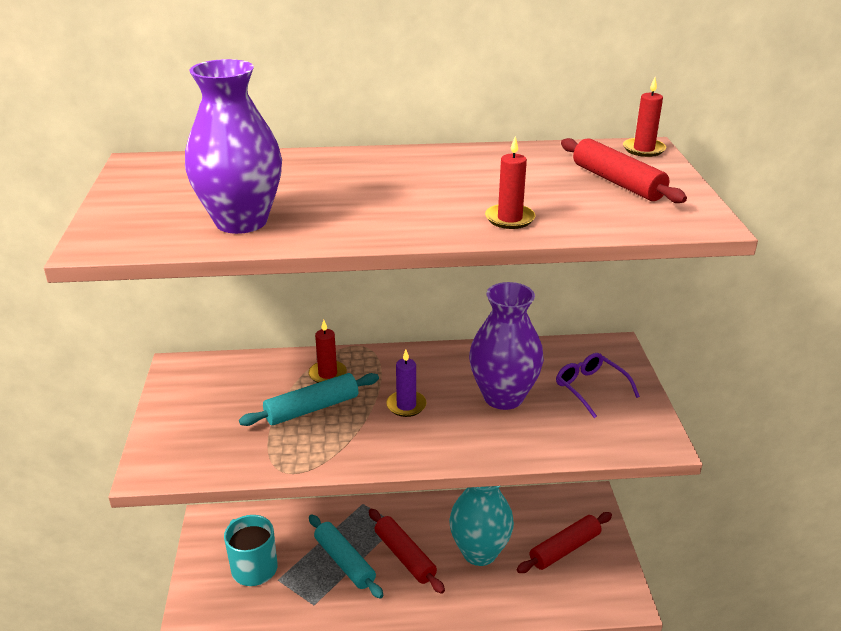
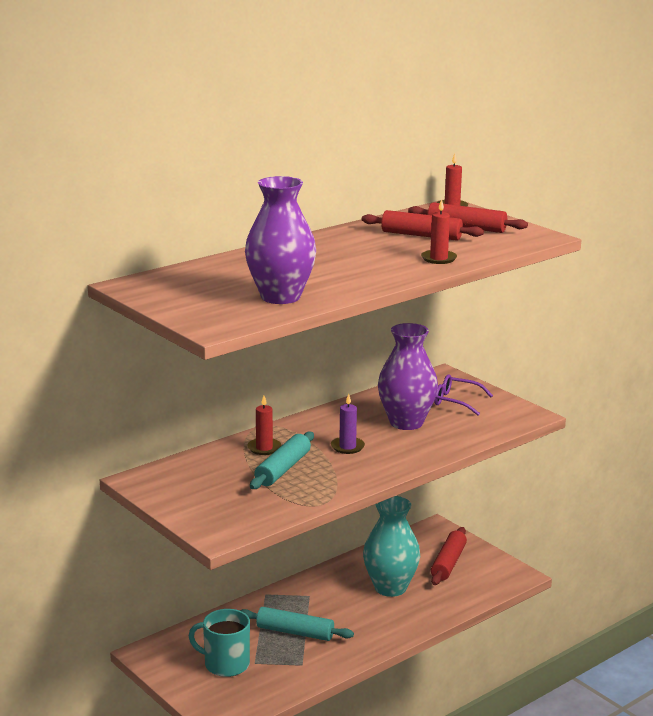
camera: 35 degrees left, 10 degrees down
red rolling pin [369,509,445,594] -> red rolling pin moved to [362,210,484,241]

